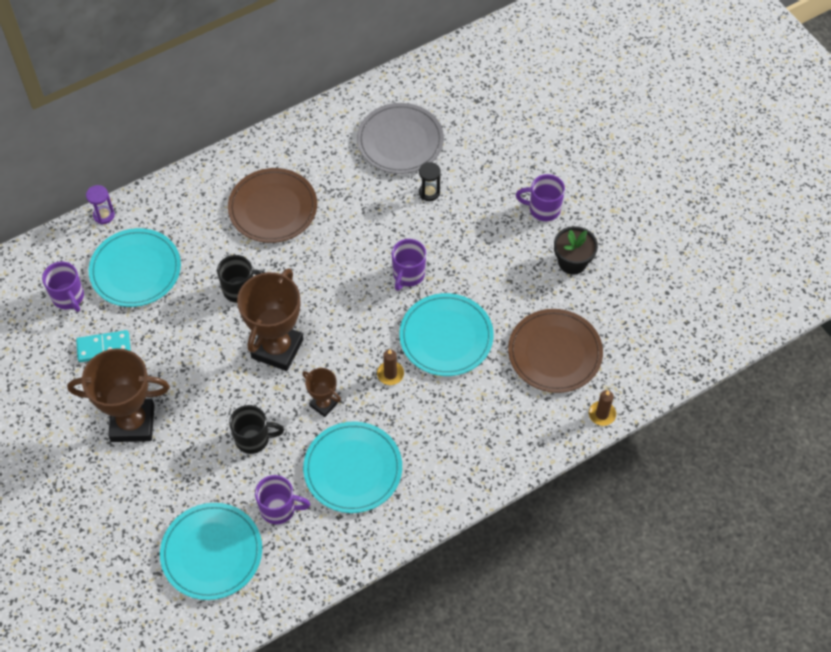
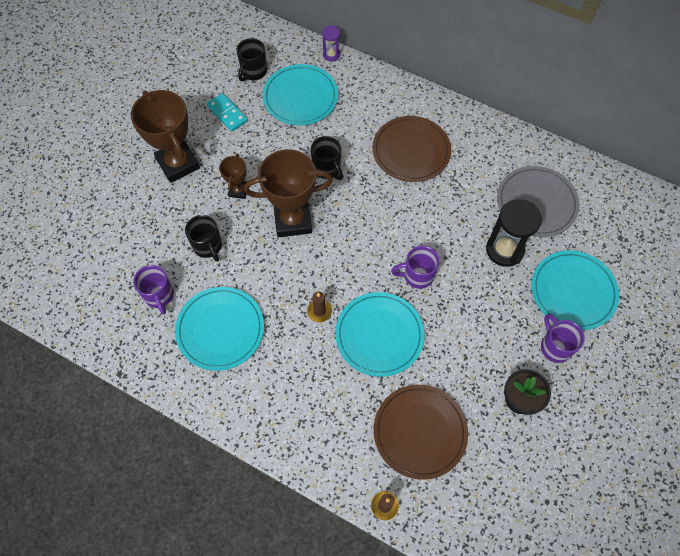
camera: 60 degrees right, 5 degrees up
purple mug [42,262,84,312] -> black mug [237,38,267,81]
turquoise plate [160,503,262,600] -> turquoise plate moved to [532,251,619,330]
brown trophy [302,368,341,417] -> brown trophy moved to [219,154,247,199]
black hourglass [419,162,441,201] -> black hourglass [486,199,542,267], size x1.91

